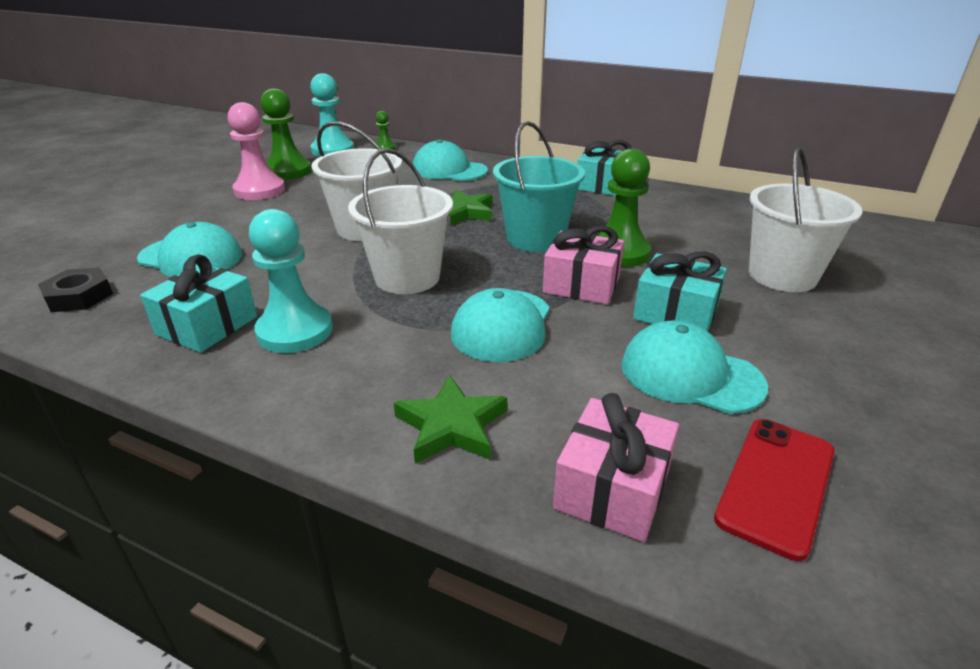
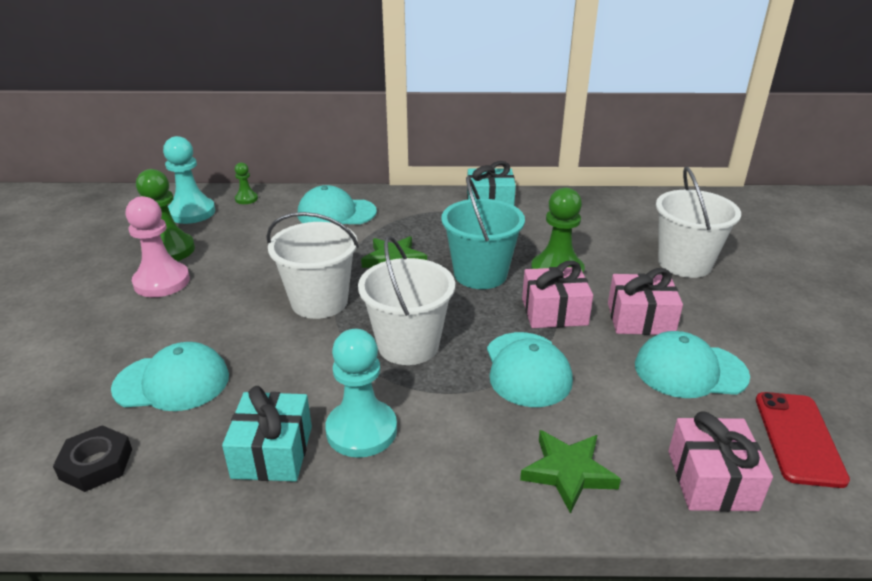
camera: 25 degrees left, 0 degrees up
turquoise gift [633,252,727,332] -> pink gift [608,268,683,335]

